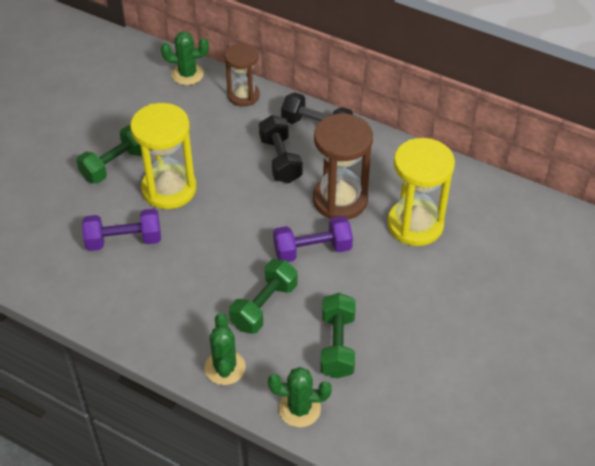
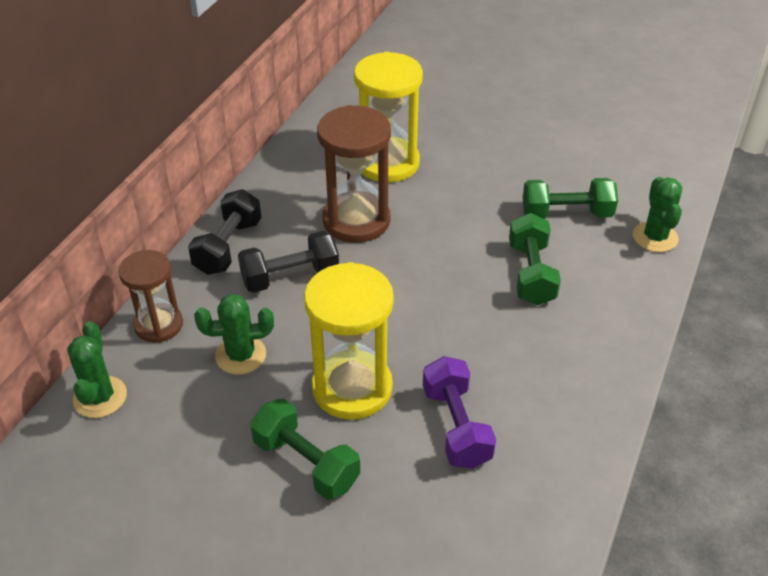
camera: 95 degrees left, 5 degrees down
green cactus [204,313,246,385] -> green cactus moved to [194,294,274,375]
green dumbbell [229,259,298,334] -> green dumbbell turned 60 degrees clockwise [509,213,561,306]
purple dumbbell [273,216,353,262] -> none

